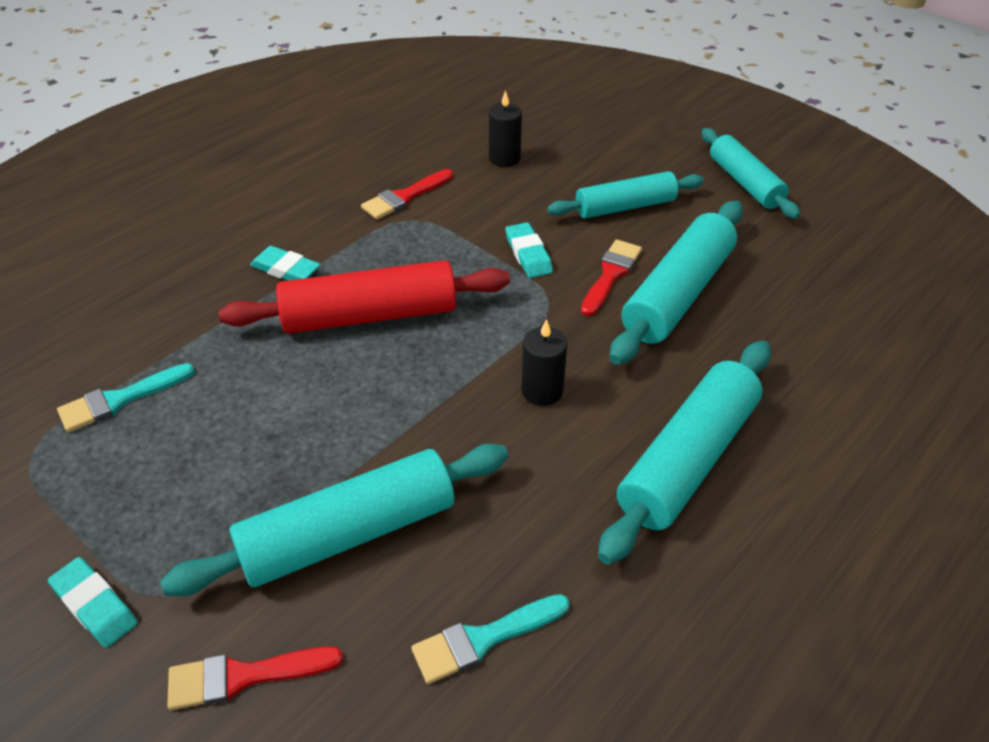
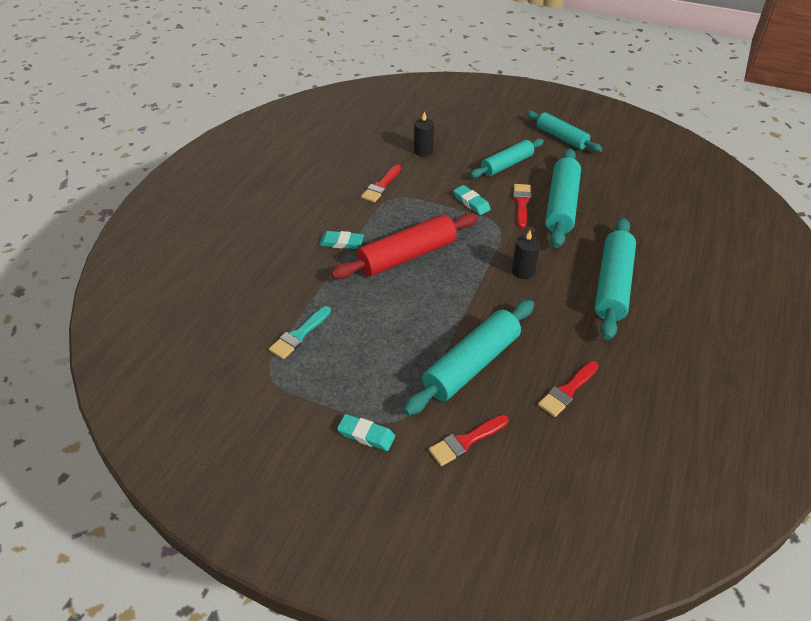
camera: 20 degrees left, 0 degrees up
turquoise brush [411,594,570,684] -> red brush [538,361,599,417]

